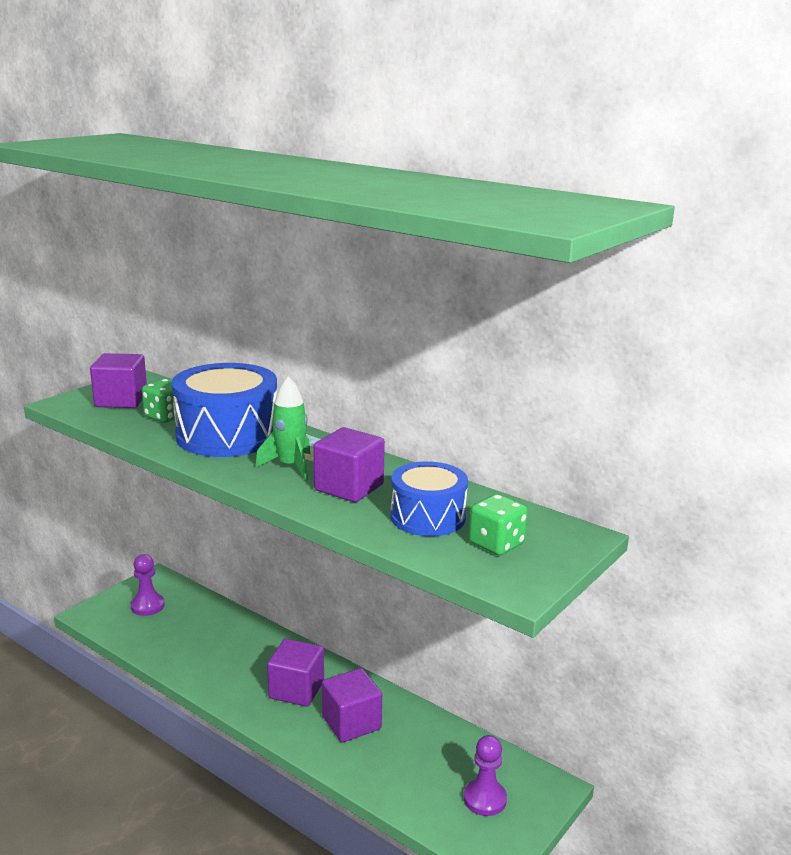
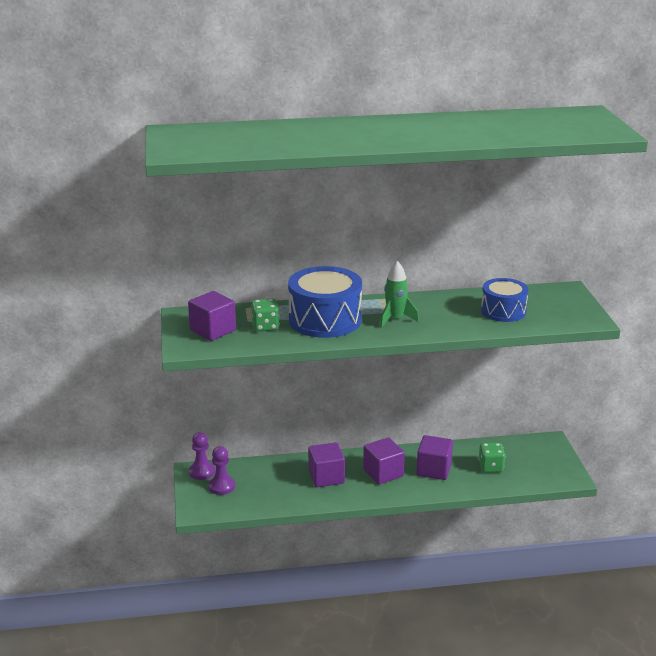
camera: 45 degrees left, 5 degrees up
purple cube [314,427,385,502] -> purple cube moved to [308,442,345,487]
purple pawn [464,735,507,816] -> purple pawn moved to [189,432,215,480]
green dice [469,494,528,555] -> green dice moved to [479,443,505,473]

